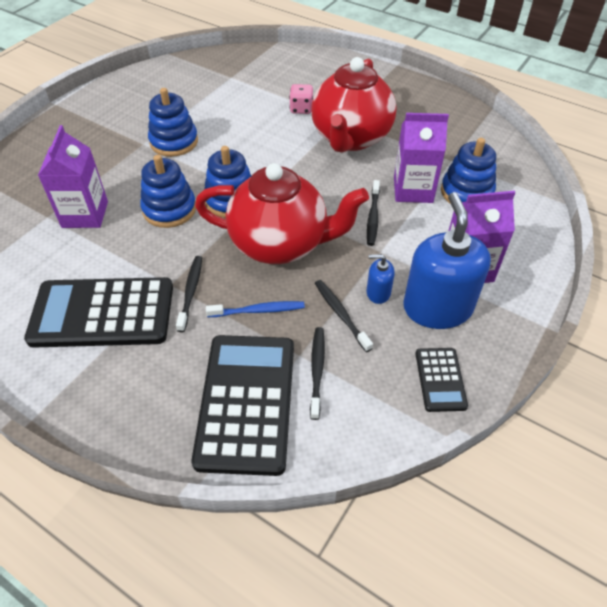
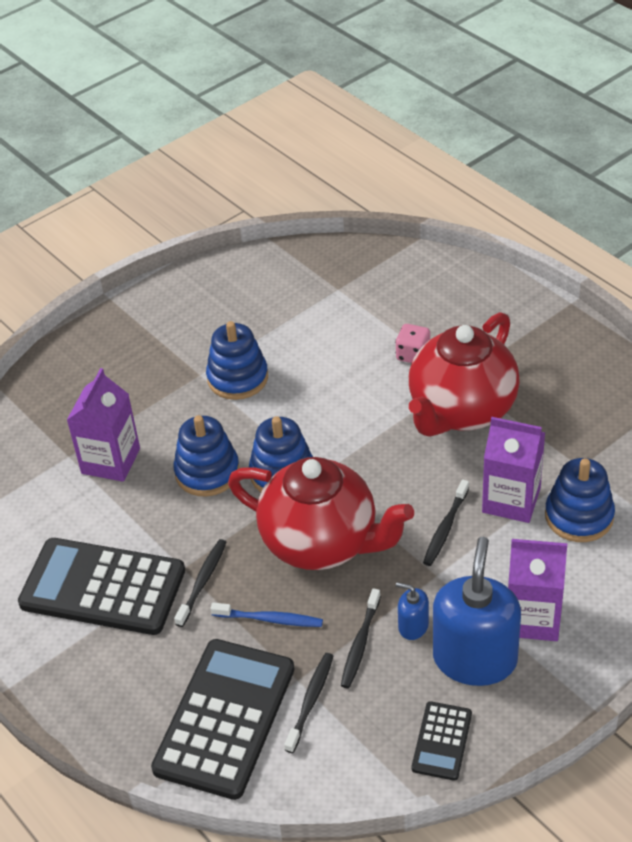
camera: 20 degrees right, 5 degrees down
black toothbrush [315,280,373,352] -> black toothbrush turned 150 degrees counterclockwise [341,588,381,688]

